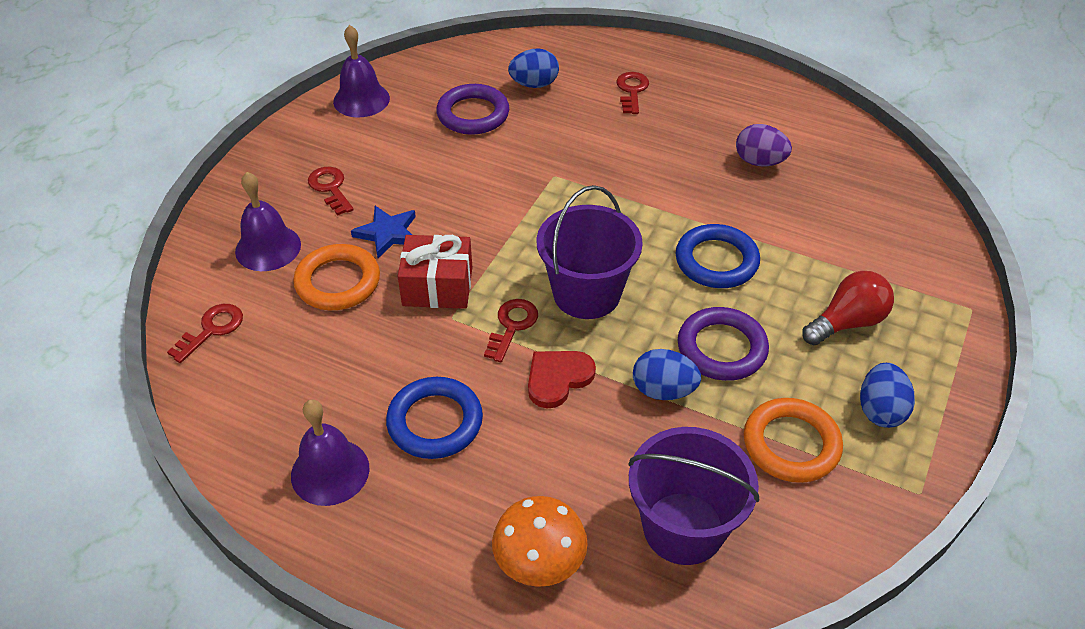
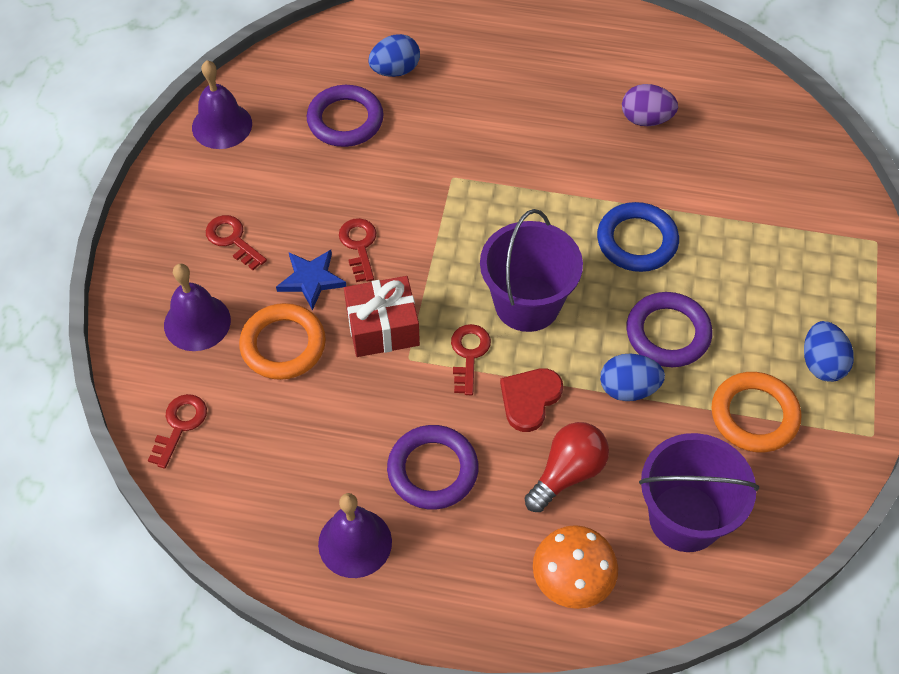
camera: 15 degrees left, 10 degrees up
blue ring [386,377,483,459] -> purple ring [387,425,478,510]
red key [616,72,649,114] -> red key moved to [339,218,377,282]
red light bulb [802,271,894,345] -> red light bulb moved to [524,422,609,512]

